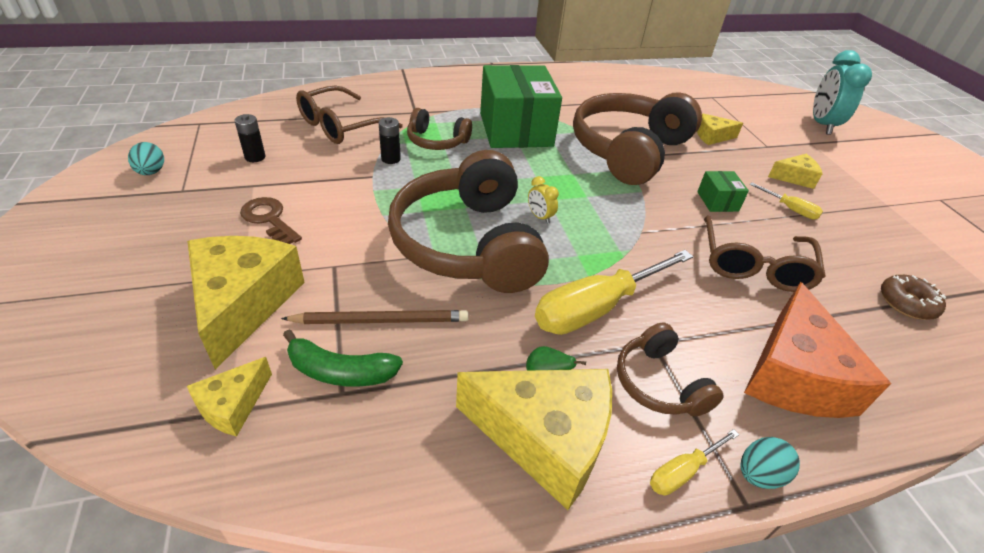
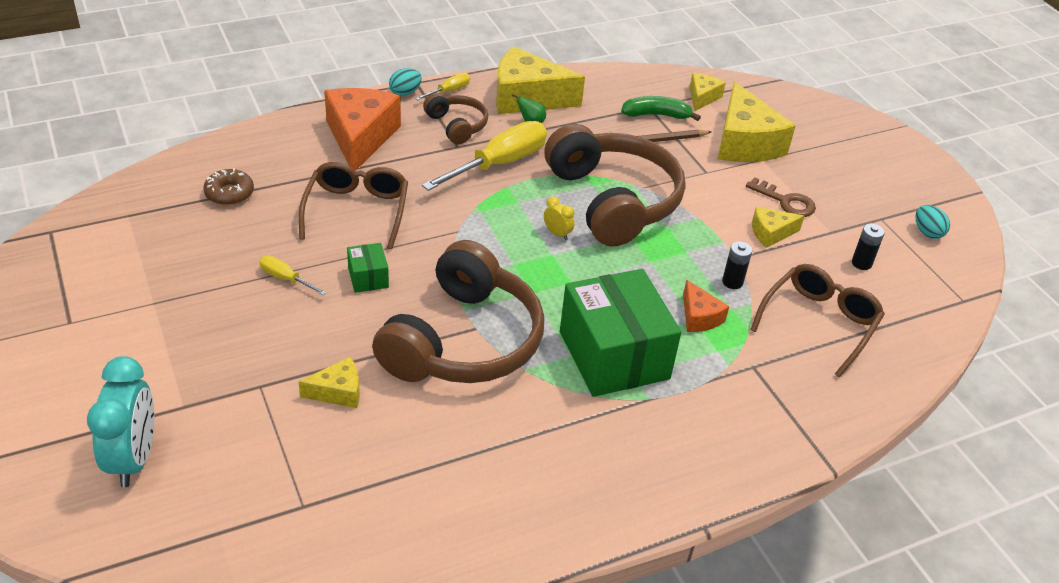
camera: 170 degrees right, 0 degrees up
brown headphones [407,108,472,150] -> orange cheese [683,280,729,332]
yellow cheese [768,154,823,189] -> yellow cheese moved to [752,207,804,248]

